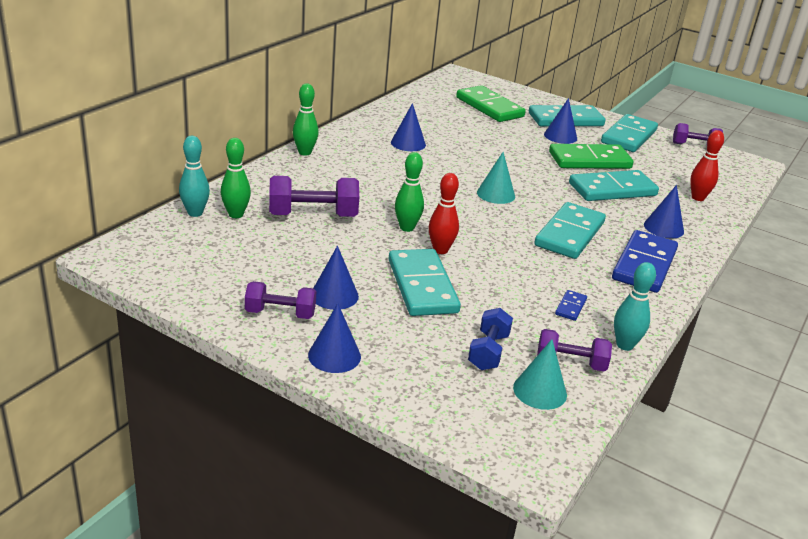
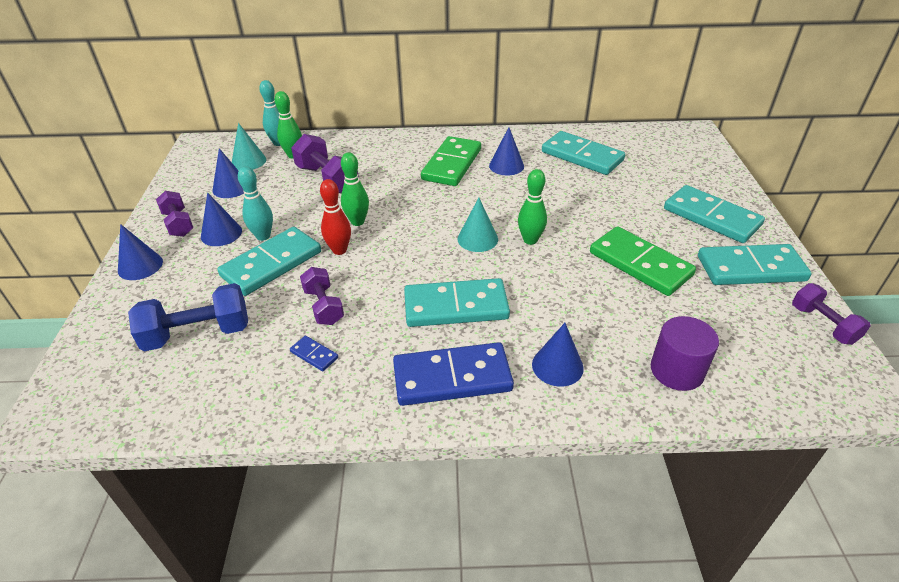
camera: 60 degrees right, 10 degrees up
green bowling pin [293,83,318,156] -> green bowling pin moved to [518,169,547,245]
green domino [456,85,526,122] -> green domino moved to [421,136,481,186]
blue dumbbell [468,308,513,370] -> blue dumbbell [128,283,248,351], size x1.55
turquoise cone [513,339,567,410] -> turquoise cone moved to [232,123,266,170]
purple dumbbell [537,329,612,372] -> purple dumbbell moved to [300,267,344,325]
blue cone [544,98,577,144] -> blue cone moved to [212,148,244,198]
blue domino [555,290,587,321] -> blue domino turned 45 degrees clockwise [290,336,338,371]
turquoise domino [569,170,659,201] -> turquoise domino moved to [542,131,625,175]
turquoise bowling pin [614,262,656,351] -> turquoise bowling pin moved to [238,166,273,241]
red bowling pin [690,130,724,201] -> purple cylinder [651,316,719,391]

